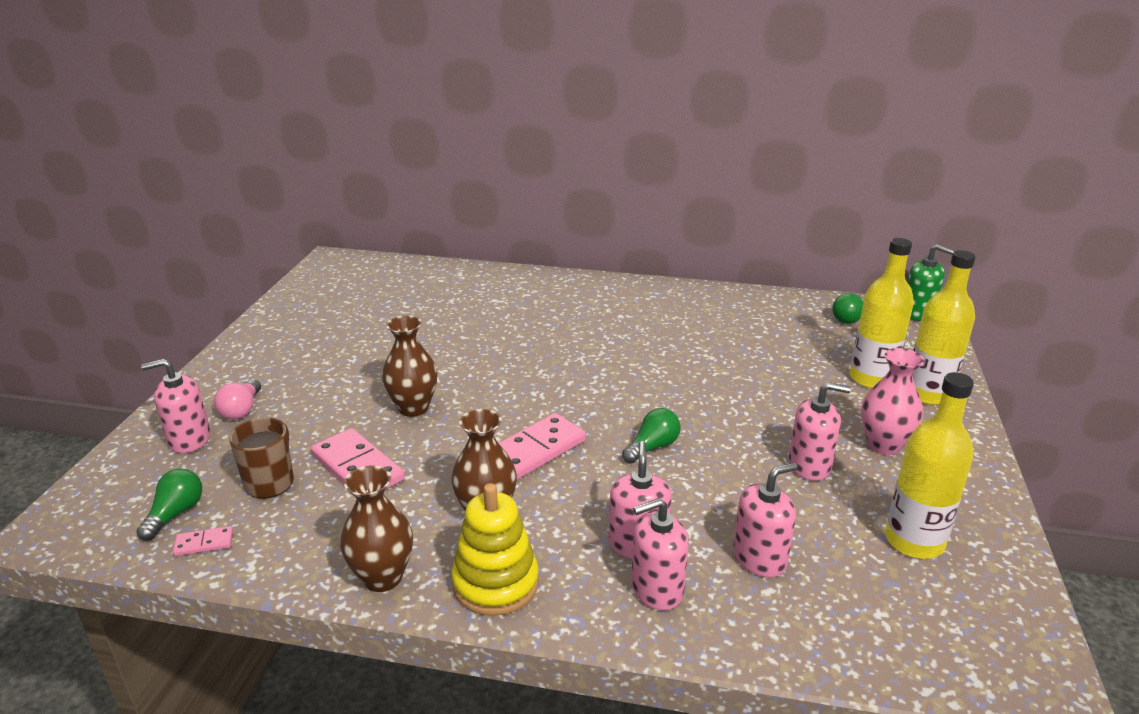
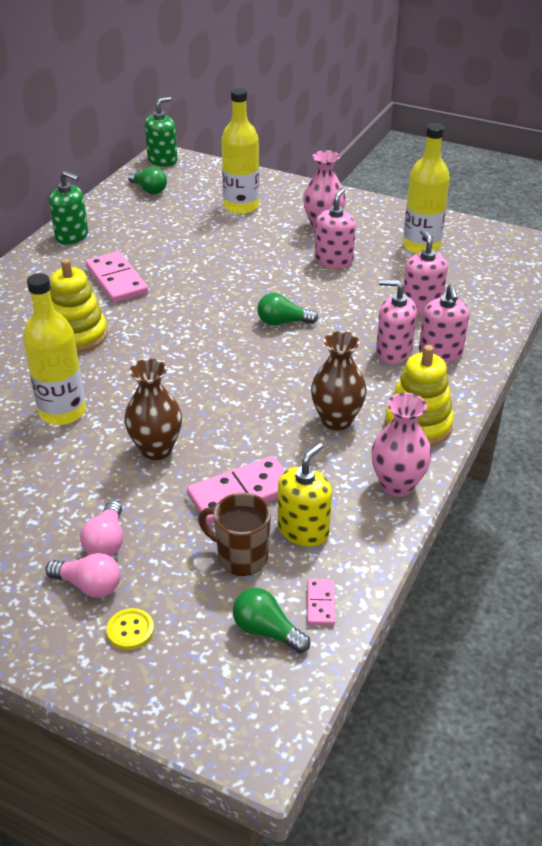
camera: 75 degrees left, 10 degrees up
pink soap dispenser [141,359,210,453] -> yellow button [106,608,154,650]
brown vase [340,466,413,592] -> pink vase [371,393,432,497]
pink domino [499,413,586,480] -> pink domino moved to [86,251,148,303]
green light bulb [622,408,681,463] -> green light bulb turned 60 degrees counterclockwise [257,293,318,325]
yellow bottle [912,250,976,405] -> yellow bottle moved to [23,273,86,425]
none -> green soap dispenser [49,171,88,245]
none -> yellow stacking toy [50,259,108,353]
none -> pink light bulb [80,501,123,556]
none -> yellow soap dispenser [278,443,332,547]

